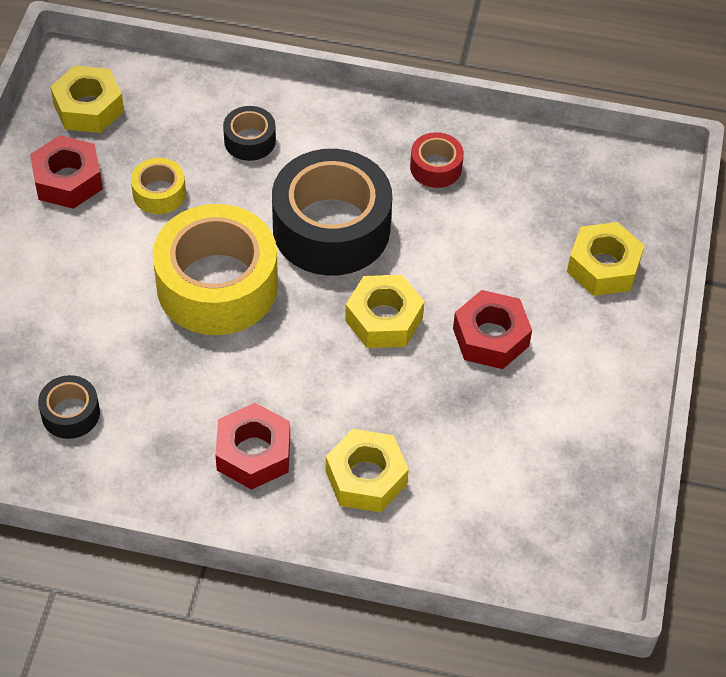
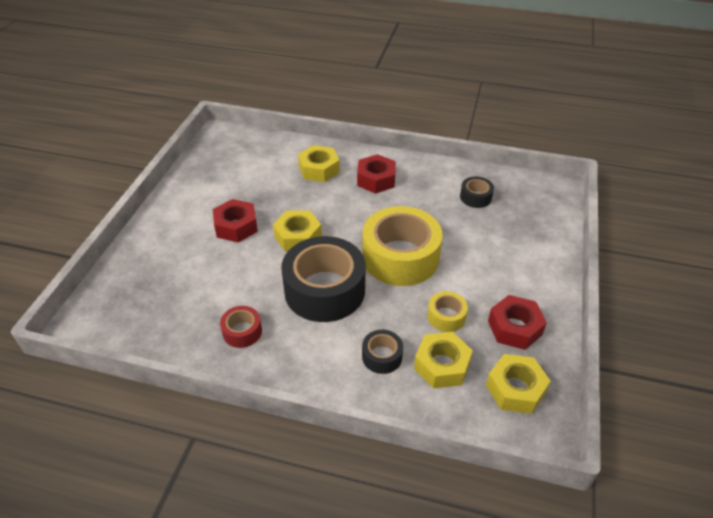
camera: 175 degrees left, 10 degrees down
yellow nut [567,222,645,296] -> yellow nut moved to [414,332,473,388]

